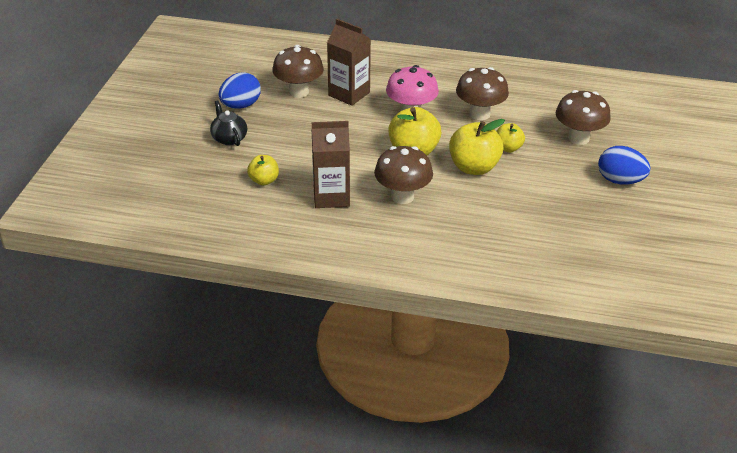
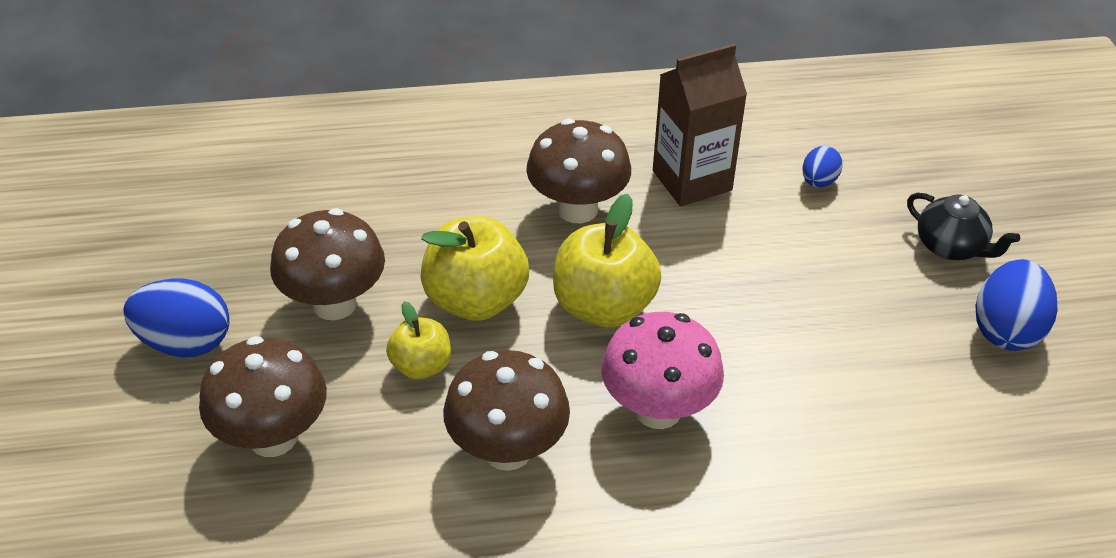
camera: 160 degrees right, 5 degrees up
yellow apple [247,155,279,185] -> blue egg [802,146,843,187]
brown mushroom [272,45,324,98] -> brown mushroom moved to [270,208,385,320]
brown carton [327,19,371,106] -> none

